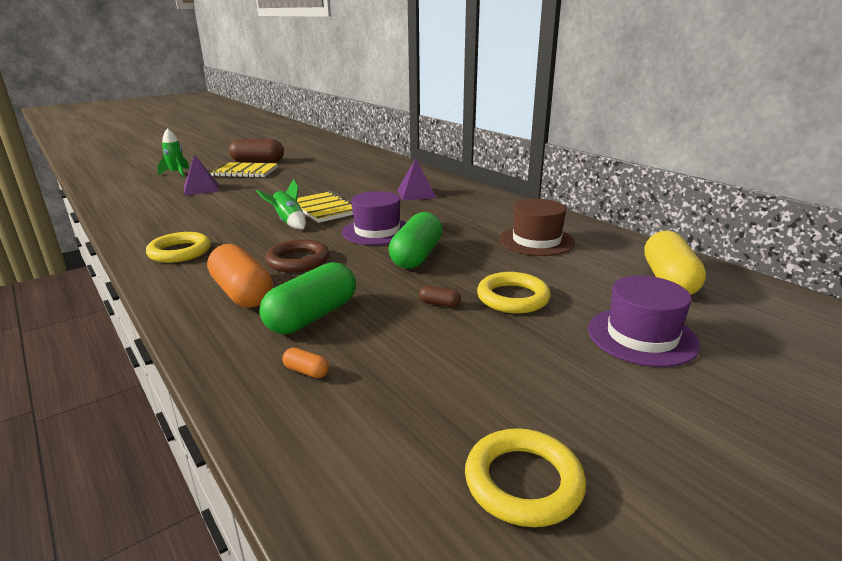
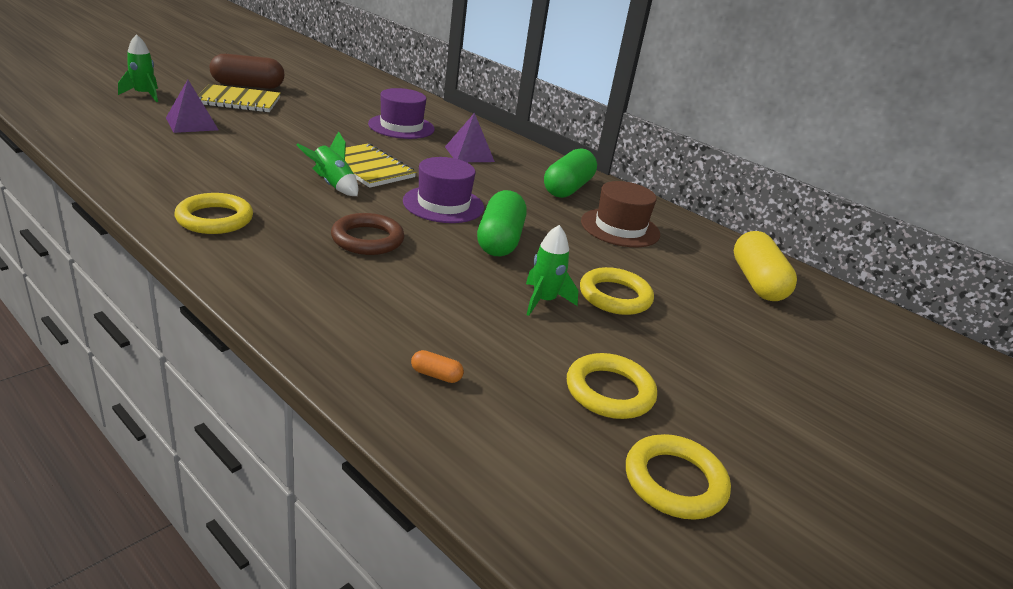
camera: 15 degrees left, 5 degrees up
orange capsule [207,244,273,308] -> none
green capsule [259,262,356,334] -> green capsule moved to [544,148,597,198]
brown capsule [419,286,461,307] -> green rocket [526,225,578,316]
purple hat [588,275,700,367] -> purple hat moved to [368,88,435,139]
none -> yellow ring [567,353,657,419]

